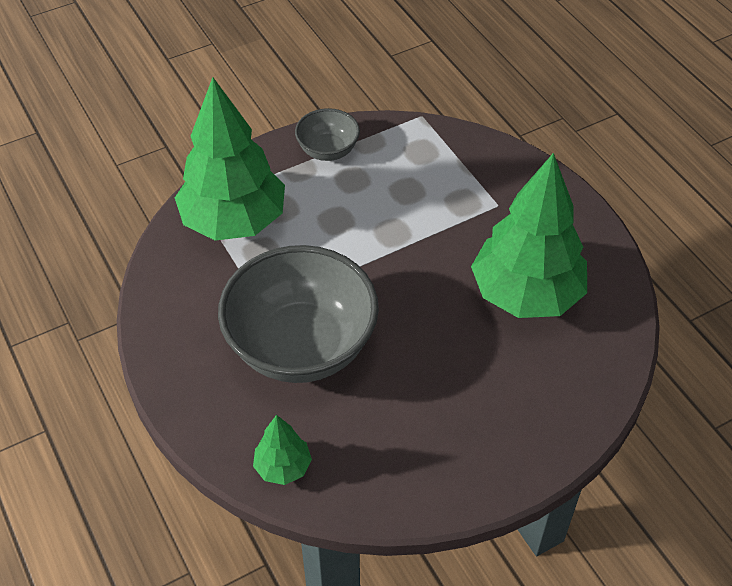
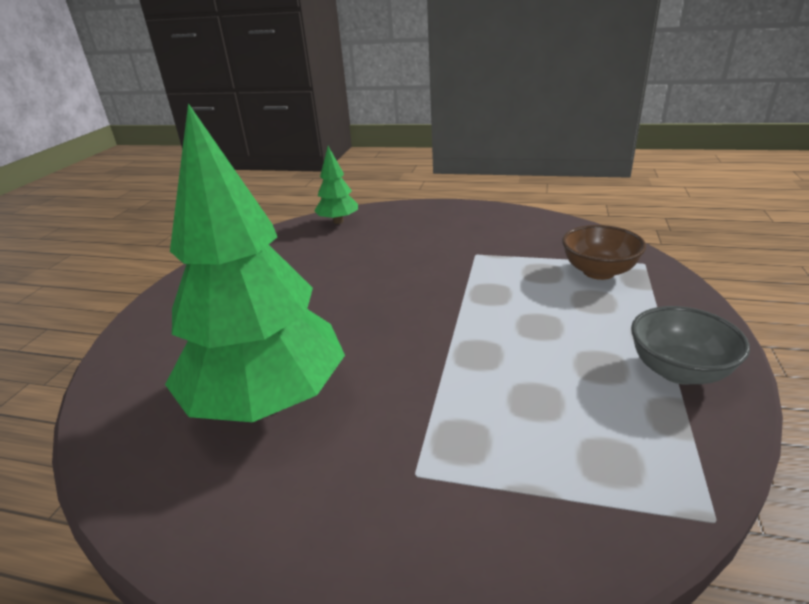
camera: 135 degrees right, 20 degrees down
green tree [175,77,285,241] -> brown bowl [562,225,646,280]
grey bowl [218,245,379,383] -> none

